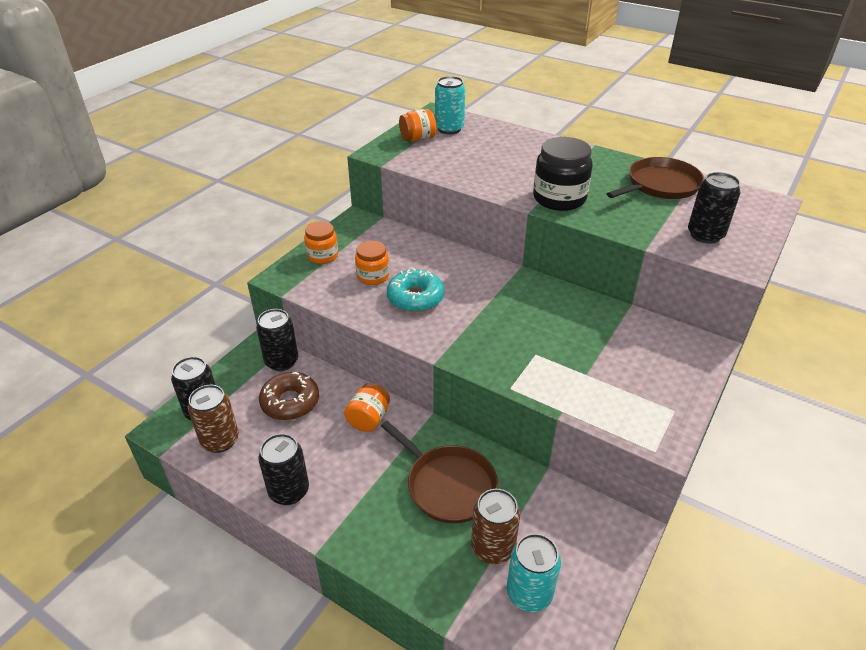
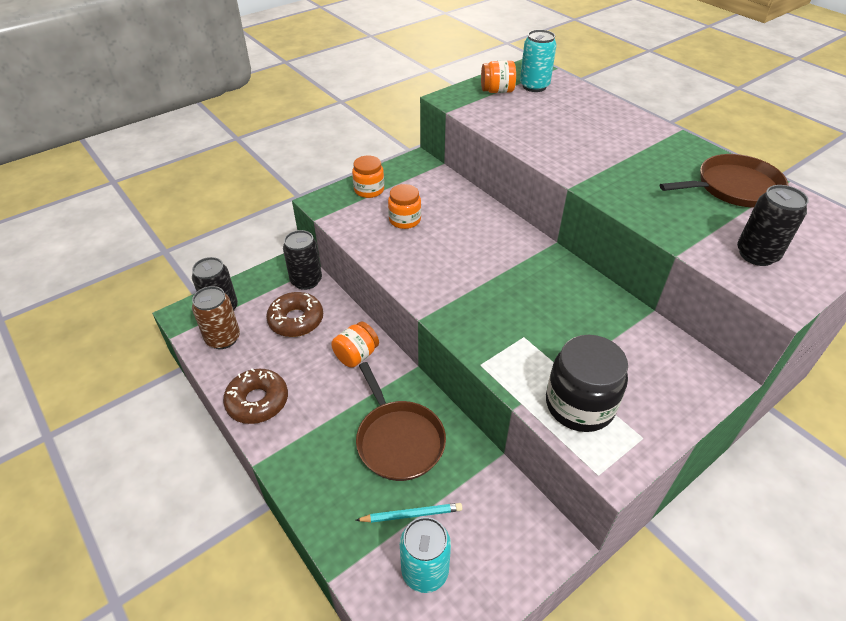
camera: 20 degrees right, 5 degrees up
black can [259,434,309,505] -> brown donut [223,368,288,424]
turquoise donut [387,268,444,312] -> none
brown can [471,489,520,564] -> turquoise pencil [355,503,462,523]
black jar [533,137,593,211] -> black jar moved to [546,335,628,432]

